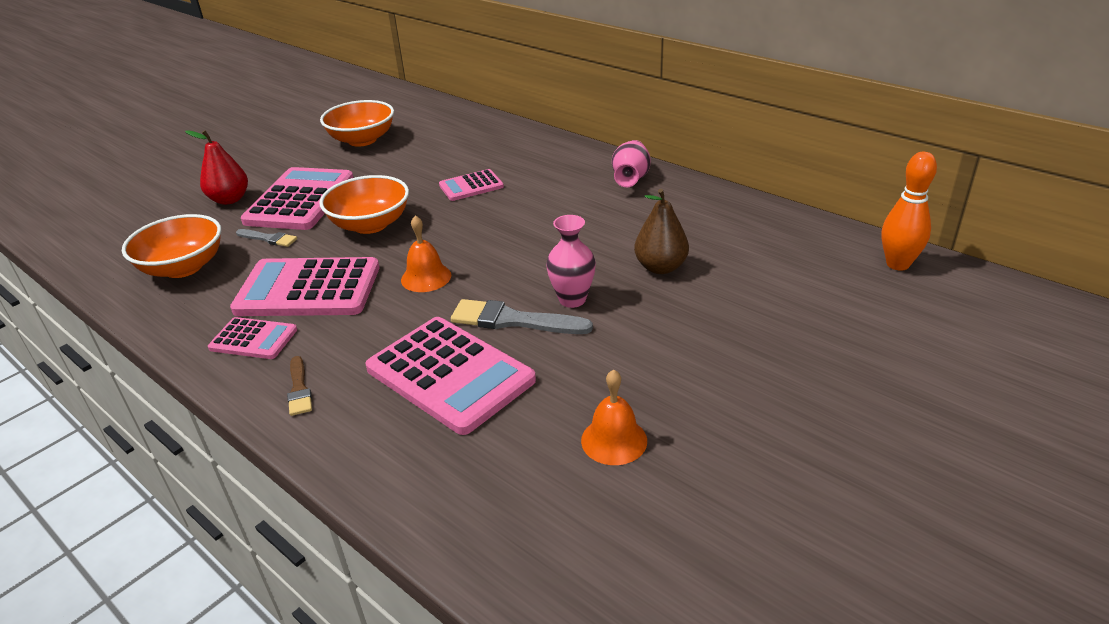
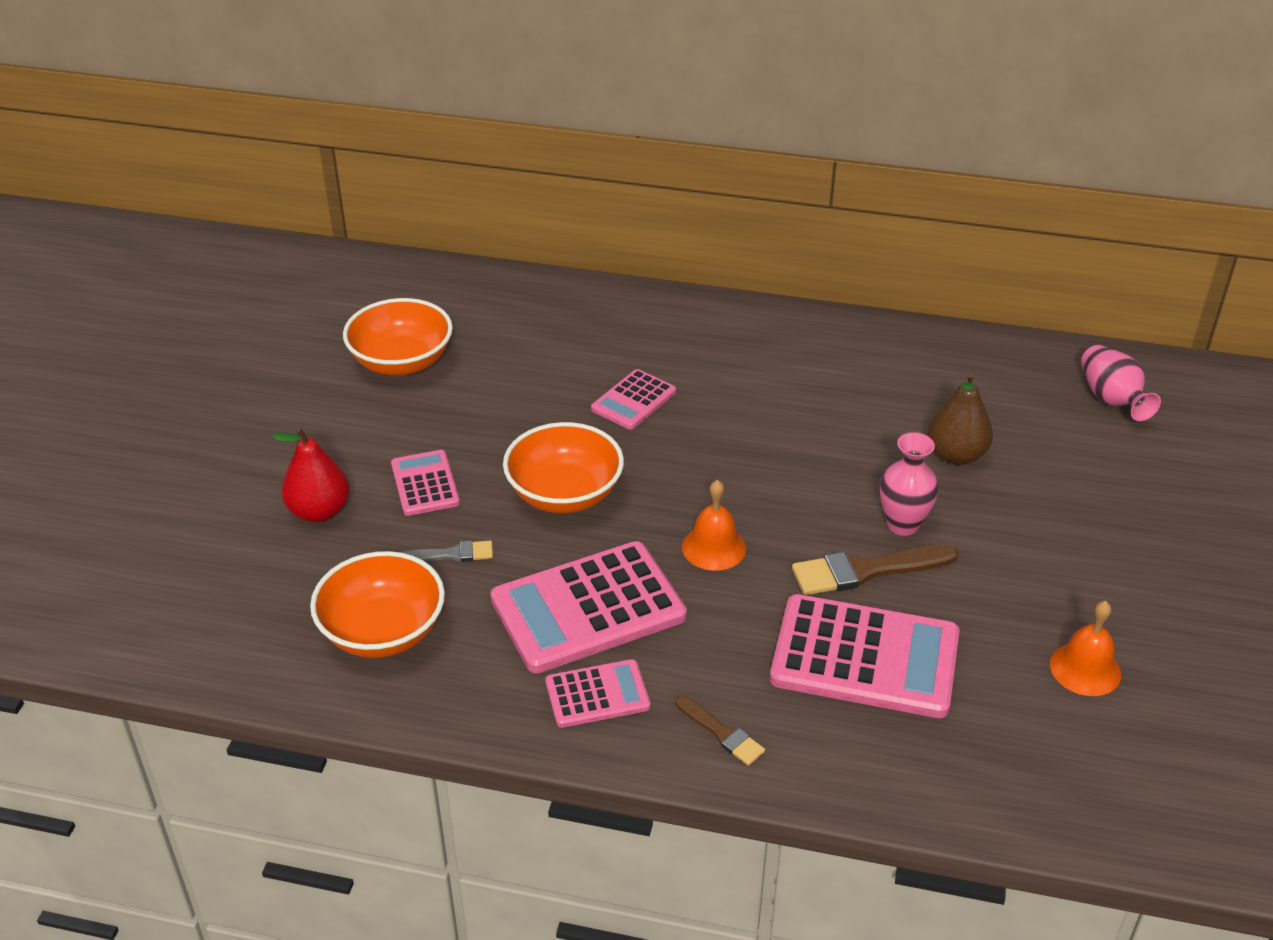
camera: 30 degrees left, 5 degrees up
pink calculator [241,167,354,230] -> pink calculator [391,450,460,516], size x0.53
grey brush [451,299,593,334] -> brown brush [792,544,959,595]
pink vase [612,140,650,187] -> pink vase moved to [1081,345,1161,421]
orange bowling pin [881,152,937,271] -> none

